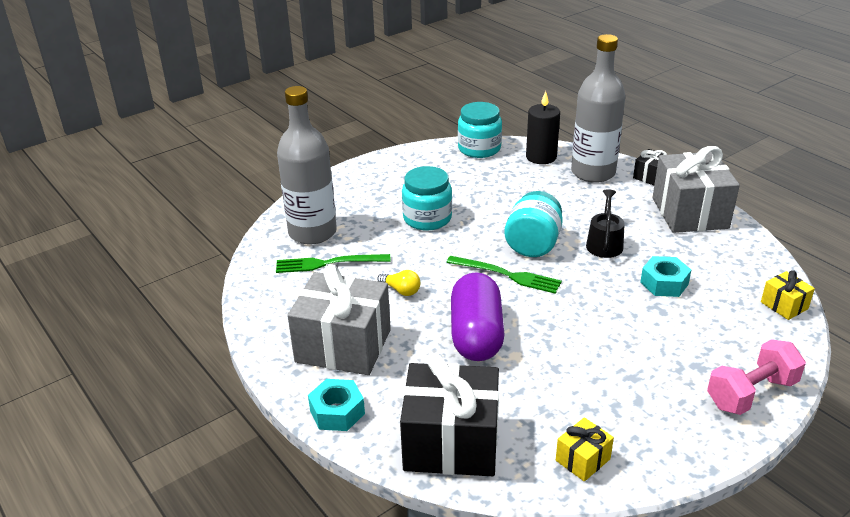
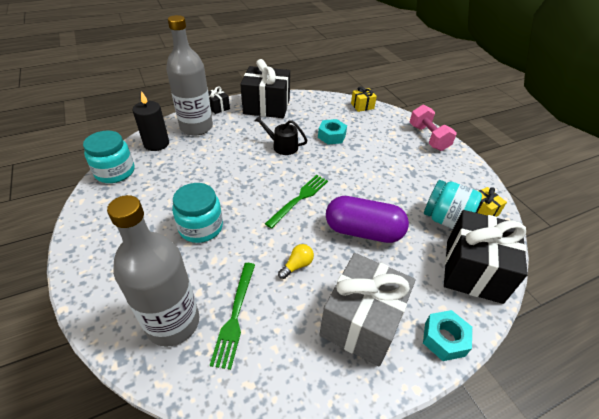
camera: 80 degrees left, 10 degrees up
turquoise jar [505,191,563,257] -> turquoise jar moved to [424,180,482,229]
grey gift [652,146,740,233] -> black gift [240,59,290,118]

